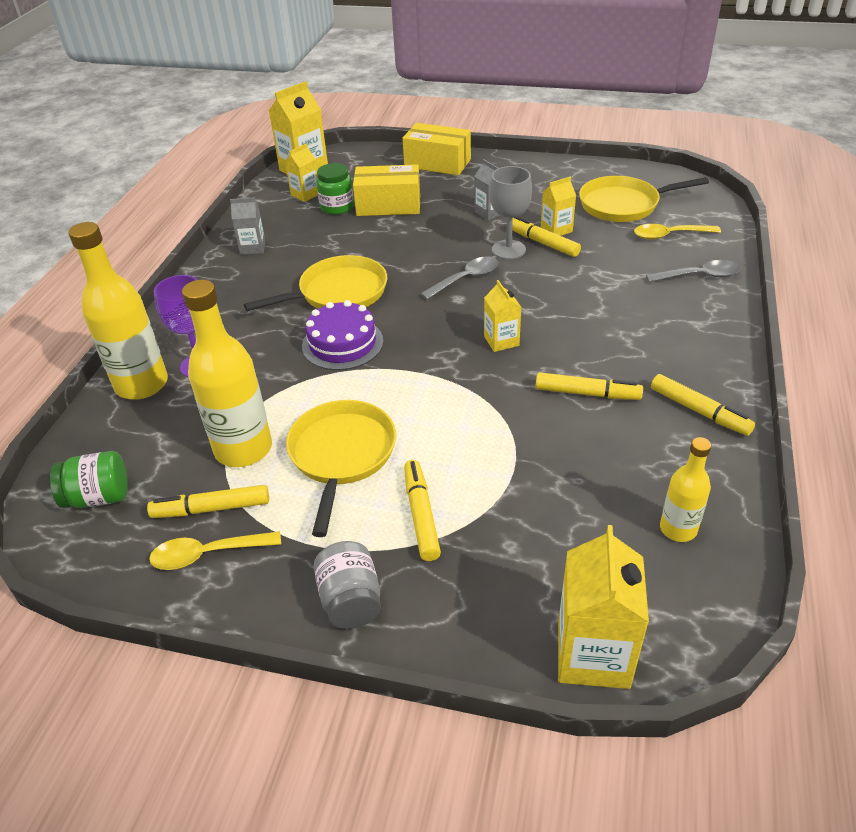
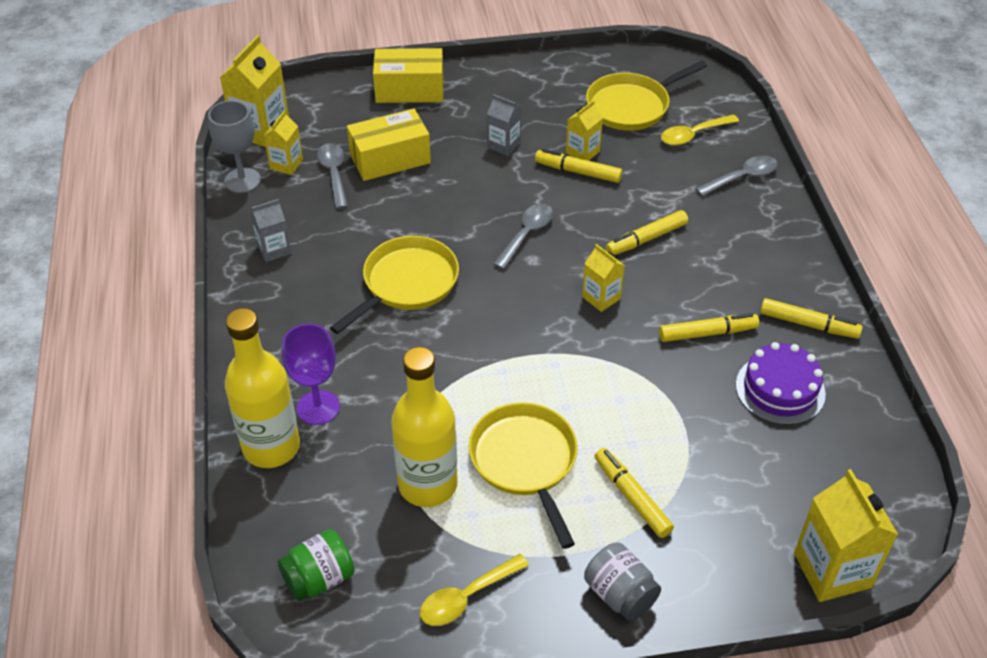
camera: 25 degrees left, 5 degrees up
yellow marker [147,485,269,518] -> yellow marker moved to [605,210,688,255]
purple cake [302,300,383,370] -> purple cake moved to [736,342,826,425]
green jar [316,163,354,215] -> grey spoon [317,143,348,209]
grey goblet [489,166,532,259] -> grey goblet moved to [208,100,261,193]
yellow bottle [660,437,711,542] -> none

